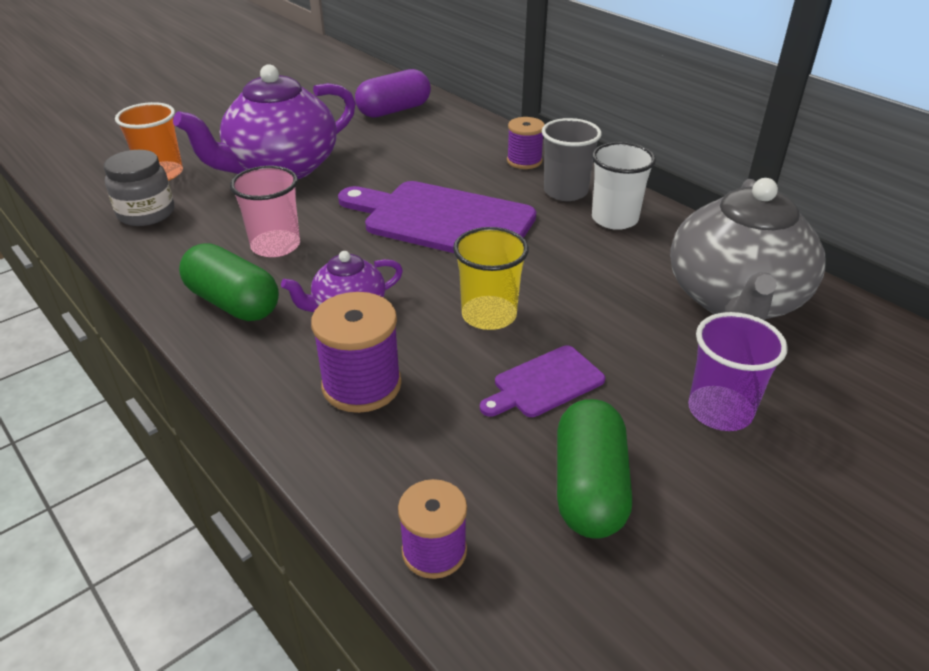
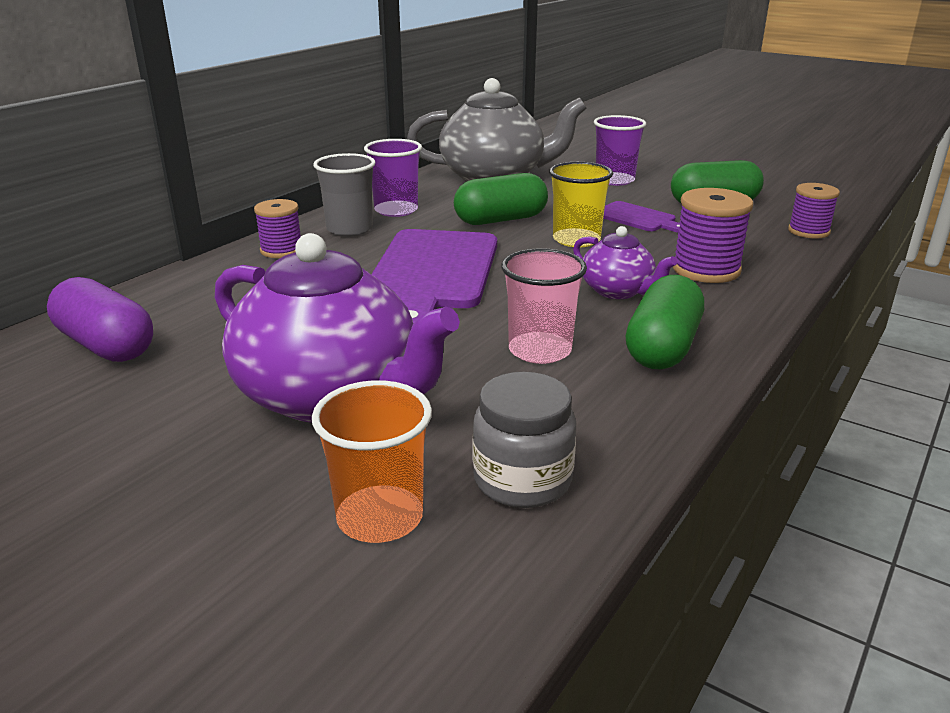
camera: 105 degrees left, 10 degrees down
white cup [592,142,656,230] -> purple cup [364,139,422,217]
none -> green capsule [454,173,548,225]

